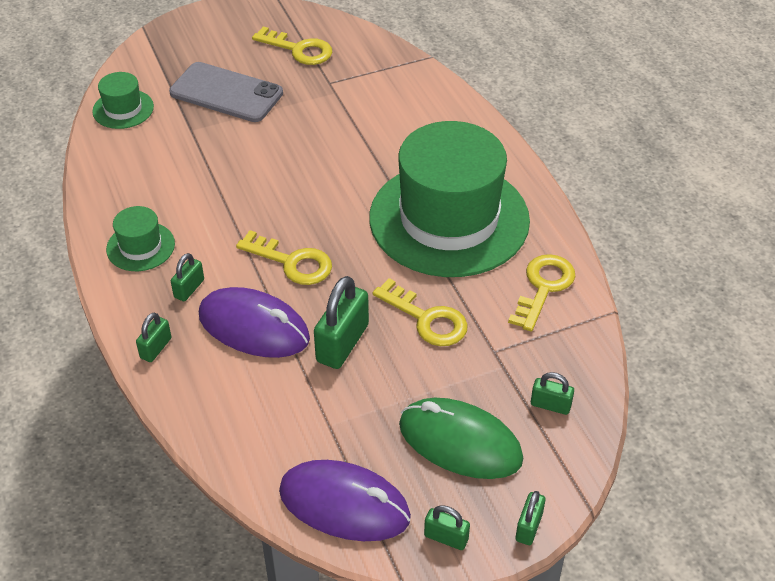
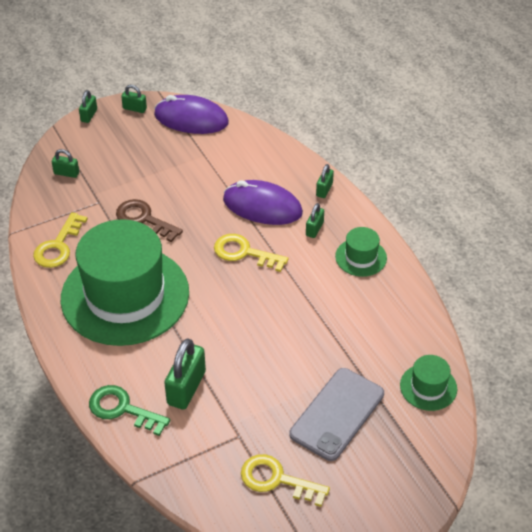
camera: 175 degrees right, 0 degrees up
grey phone [169,62,283,122] -> grey phone turned 75 degrees counterclockwise [289,368,384,461]
green padlock [314,276,369,369] -> green padlock moved to [164,338,206,409]
yellow key [373,278,468,346] -> brown key [116,199,183,242]
green mouse [399,398,523,479] -> none
none -> green key [89,385,170,436]

